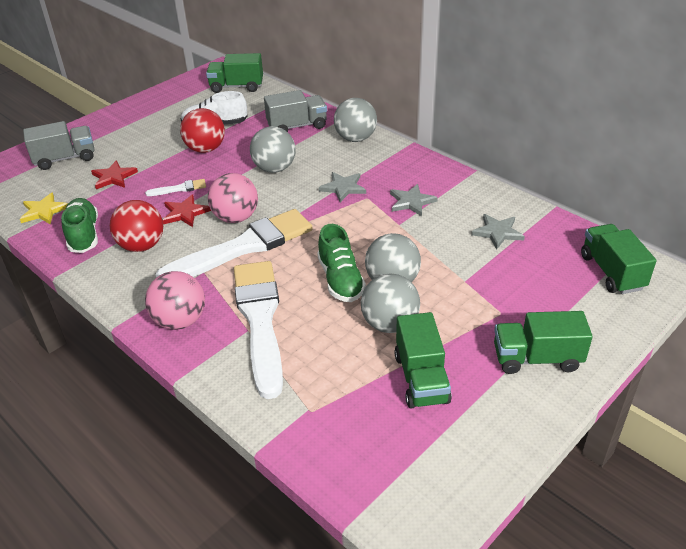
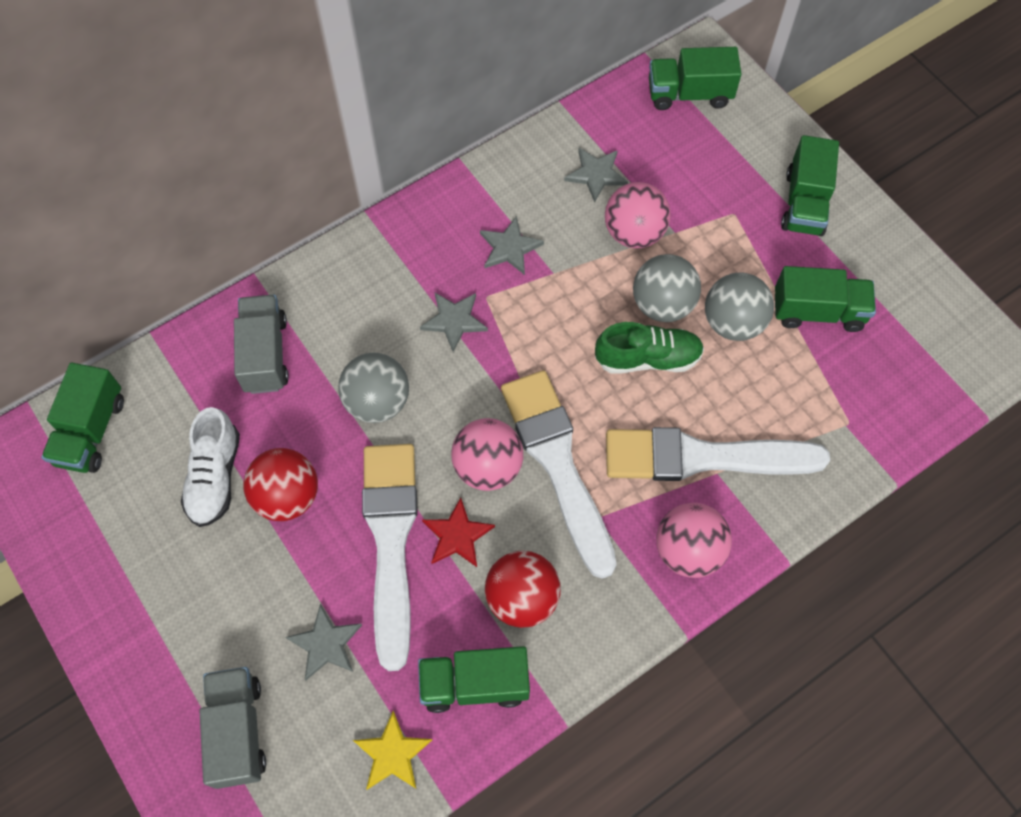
camera: 80 degrees left, 25 degrees up
green shoe [61,198,98,253] -> green truck [418,646,530,713]
red star [91,160,138,189] -> grey star [286,604,362,680]
white brush [145,179,206,196] -> white brush [362,444,418,671], size x2.46
grey ball [334,98,377,142] -> none
none -> pink ball [605,182,670,249]

